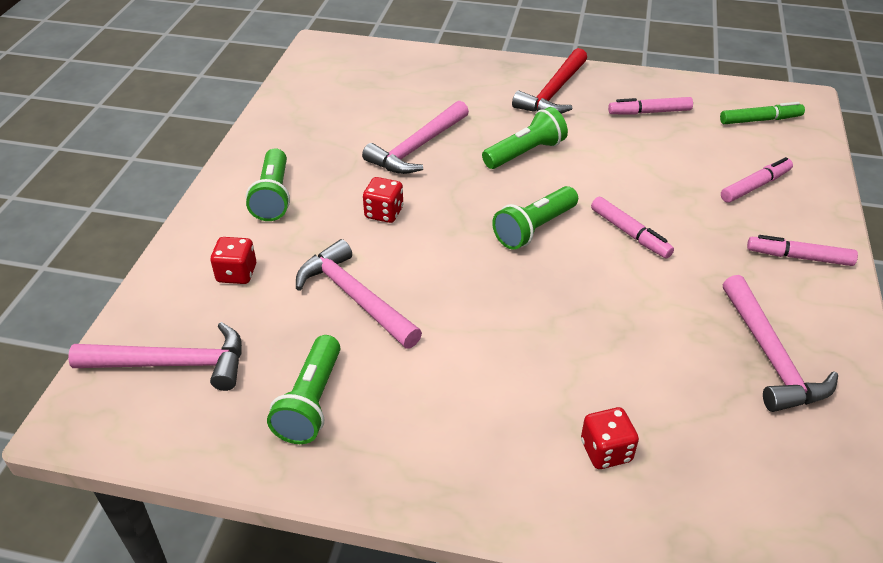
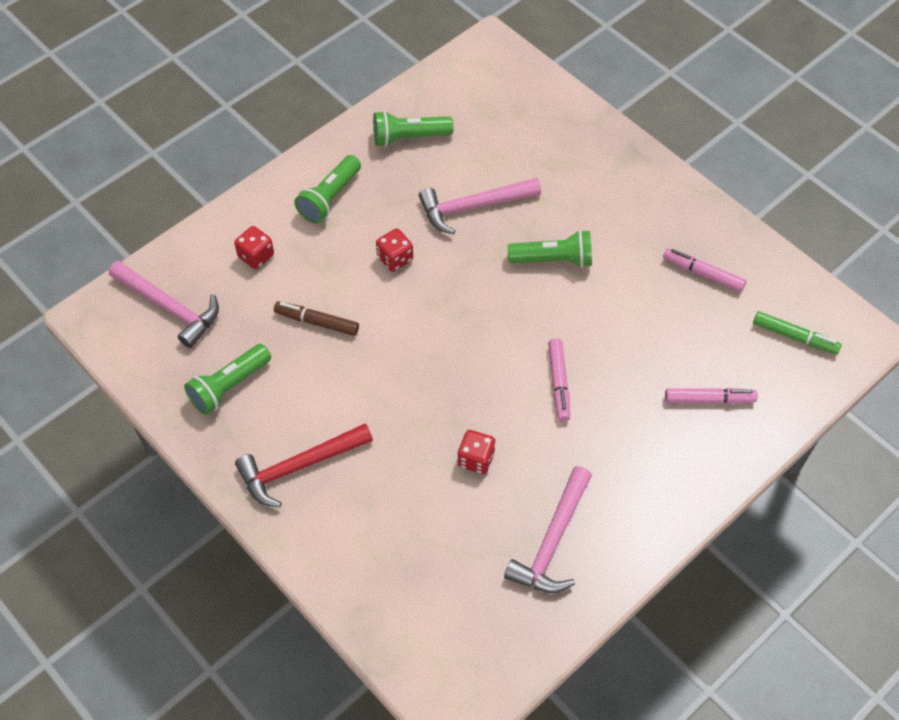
camera: 35 degrees right, 15 degrees up
pink hammer [296,239,422,348] -> brown marker [274,301,359,336]
green flashlight [492,186,578,250] -> green flashlight moved to [373,111,454,147]
red hammer [512,48,587,114] -> red hammer moved to [235,423,373,508]
red dice [581,407,639,469] -> red dice moved to [458,430,496,474]
pink marker [747,235,858,266] -> none

